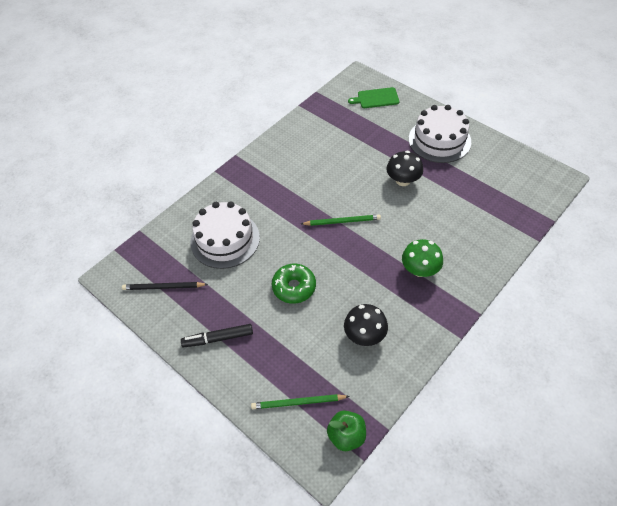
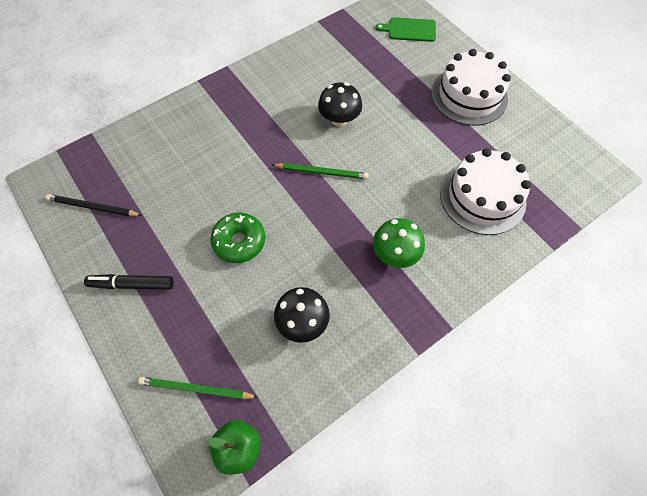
camera: 10 degrees right, 10 degrees up
white cake [190,201,260,269] -> white cake moved to [440,148,531,235]
black mushroom [386,151,423,186] -> black mushroom moved to [318,82,362,126]

